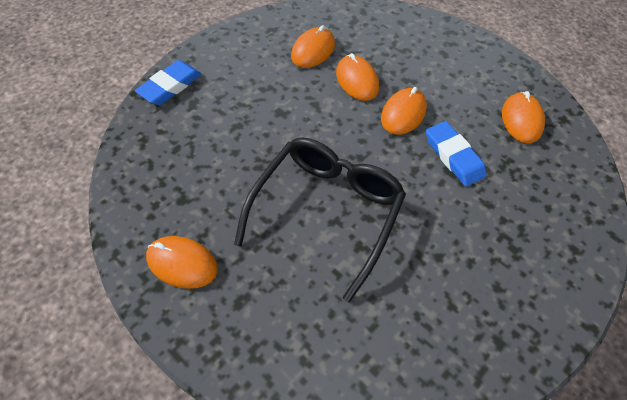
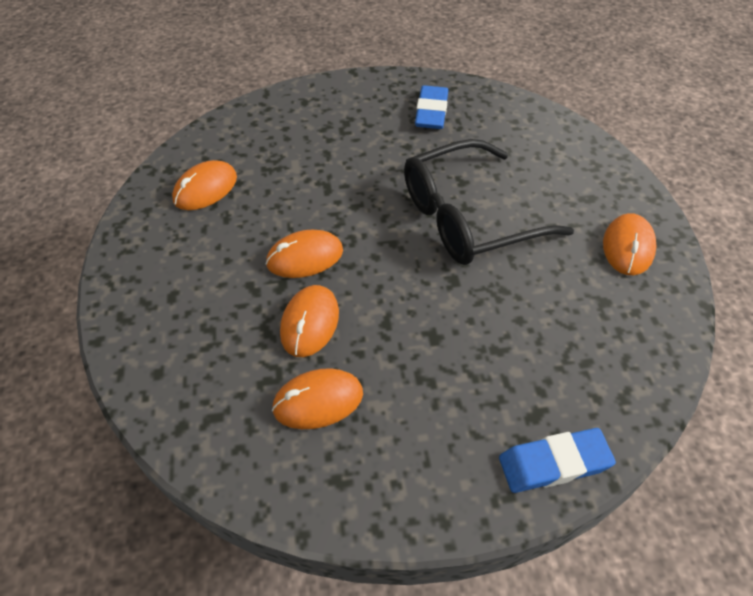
camera: 140 degrees left, 5 degrees down
orange mouse [146,236,218,289] -> orange mouse turned 45 degrees clockwise [603,213,657,275]
blue eraser [426,121,486,187] -> blue eraser moved to [415,85,448,129]

